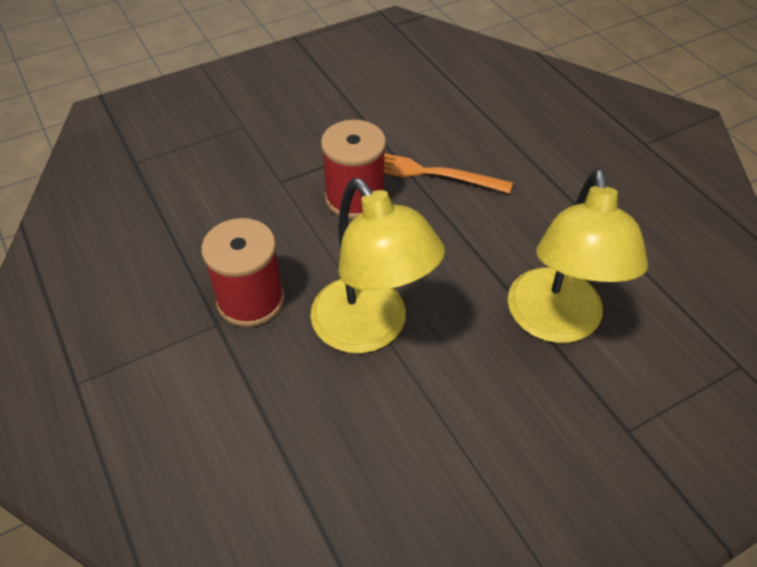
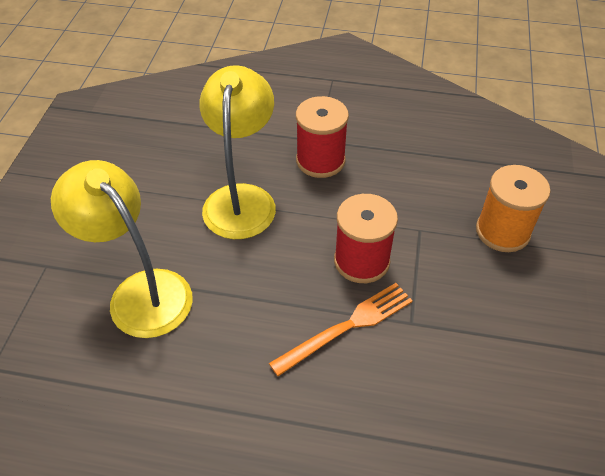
camera: 130 degrees right, 0 degrees up
yellow lamp [310,178,445,353] -> yellow lamp turned 90 degrees clockwise [199,65,276,239]
none -> orange spool [476,165,551,252]

